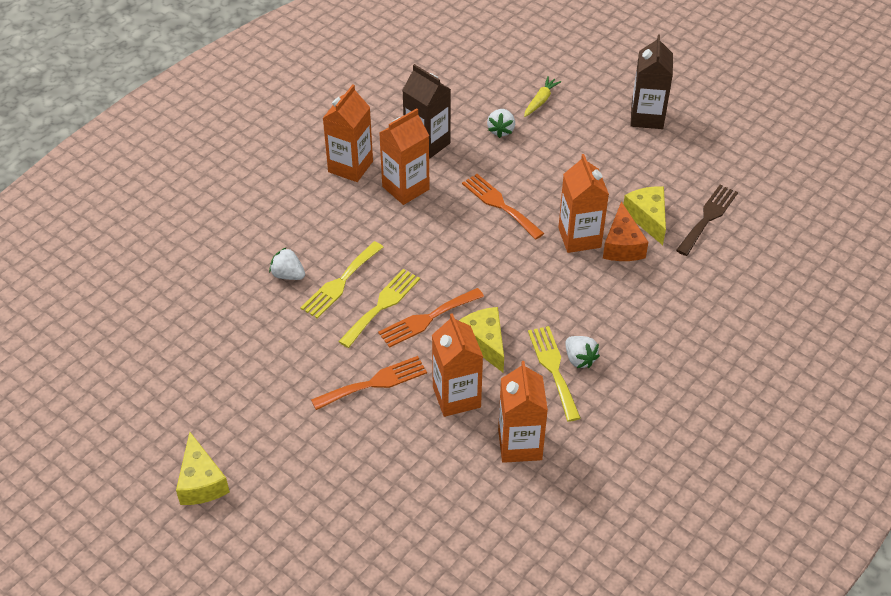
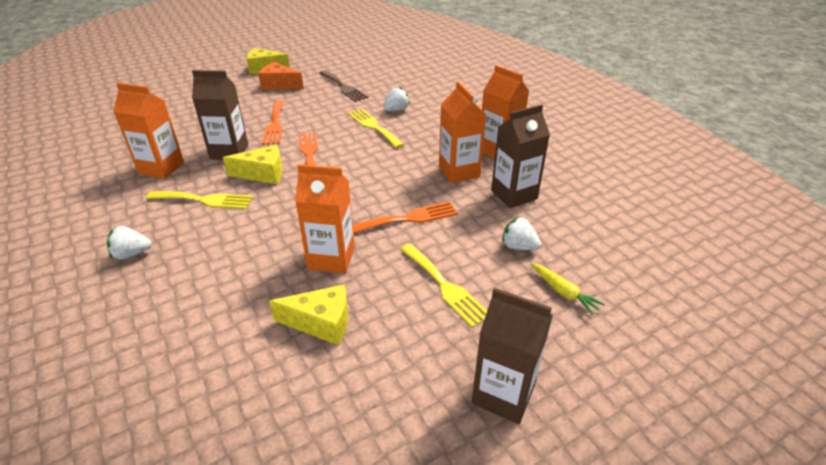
camera: 110 degrees right, 10 degrees down
yellow fork [338,269,420,348] -> yellow fork moved to [400,244,487,328]
orange carton [432,313,483,417] -> brown carton [192,70,248,160]
white strawberry [565,336,600,368] -> white strawberry moved to [107,226,152,260]
orange cheese [603,201,648,261] -> orange cheese moved to [258,62,304,90]
brown fork [676,185,738,256] -> brown fork moved to [319,70,368,102]

